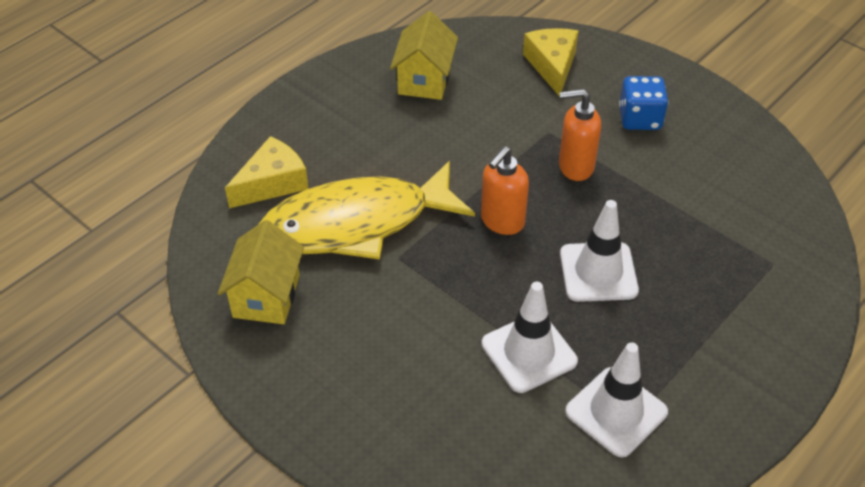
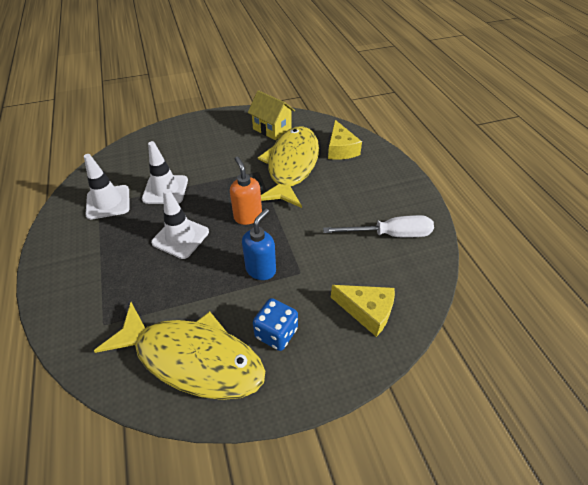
camera: 120 degrees right, 0 degrees up
yellow house [390,11,458,100] -> white screwdriver [323,215,434,237]
orange soap dispenser [559,89,601,181] -> blue soap dispenser [242,208,276,280]
none -> yellow fish [94,302,265,400]

